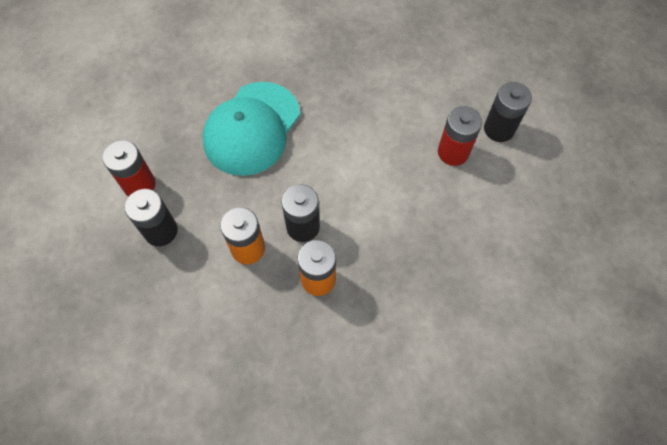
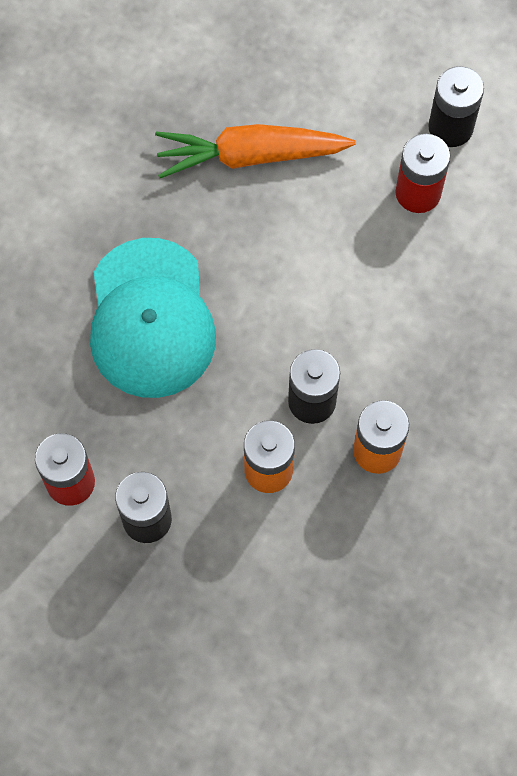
camera: 35 degrees left, 5 degrees up
none -> orange carrot [155,124,356,178]

